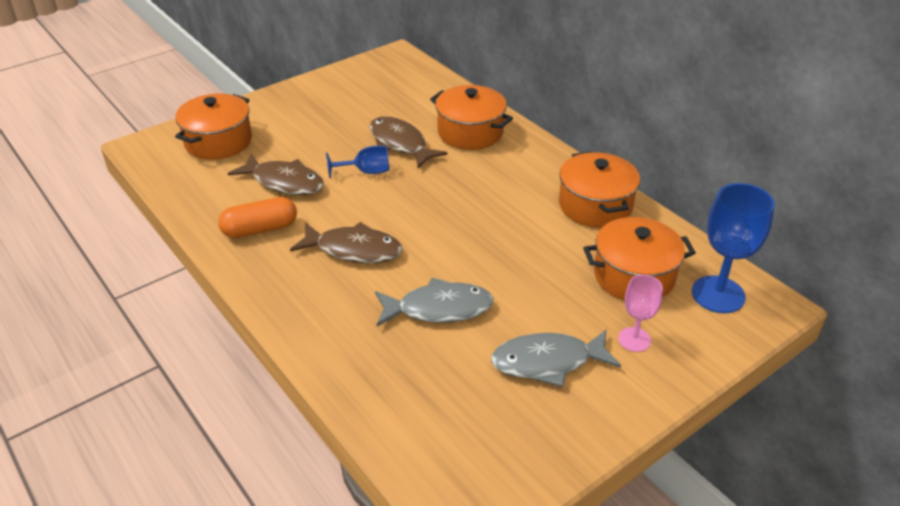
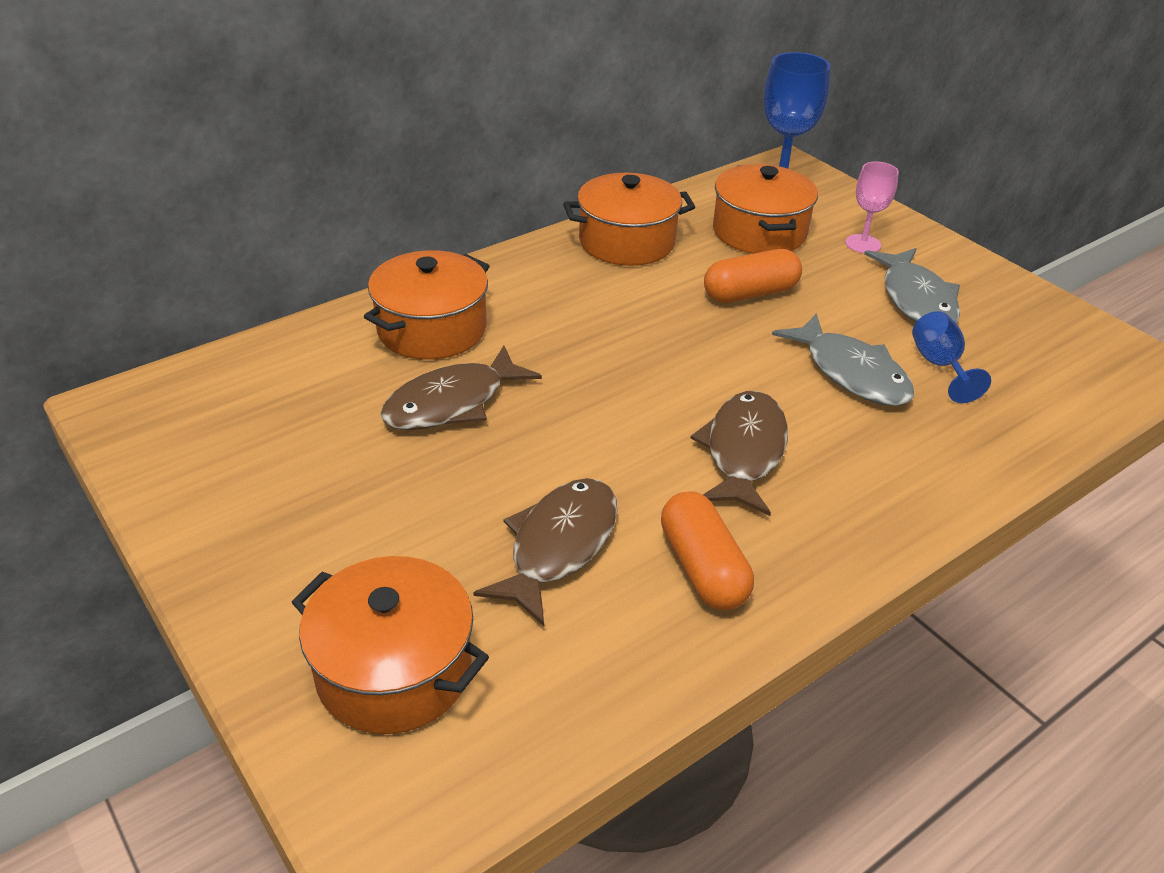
camera: 90 degrees left, 0 degrees up
blue goblet [326,146,389,178] -> blue goblet moved to [912,311,991,403]
grey fish [375,278,494,326] -> grey fish turned 150 degrees clockwise [772,313,914,406]
none -> orange capsule [704,249,802,303]

